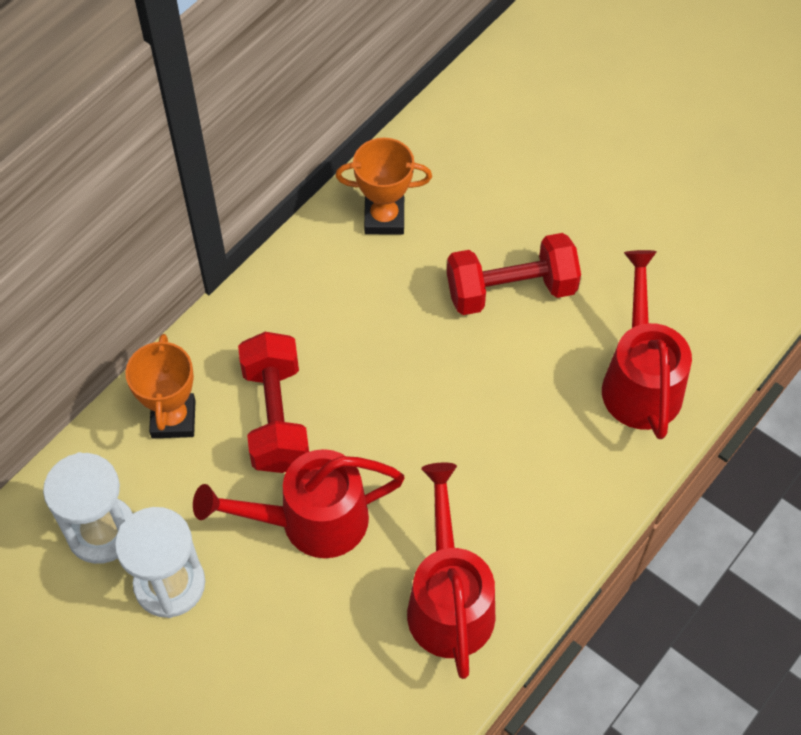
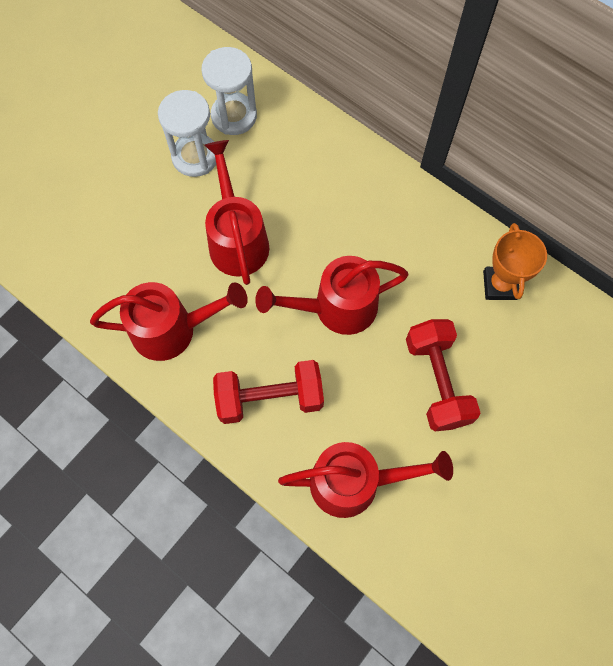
camera: 90 degrees right, 10 degrees up
orange trophy [125,334,196,438] -> none
red dumbbell [238,332,309,473] -> red dumbbell moved to [213,360,324,424]
none -> red watering can [255,256,409,335]

